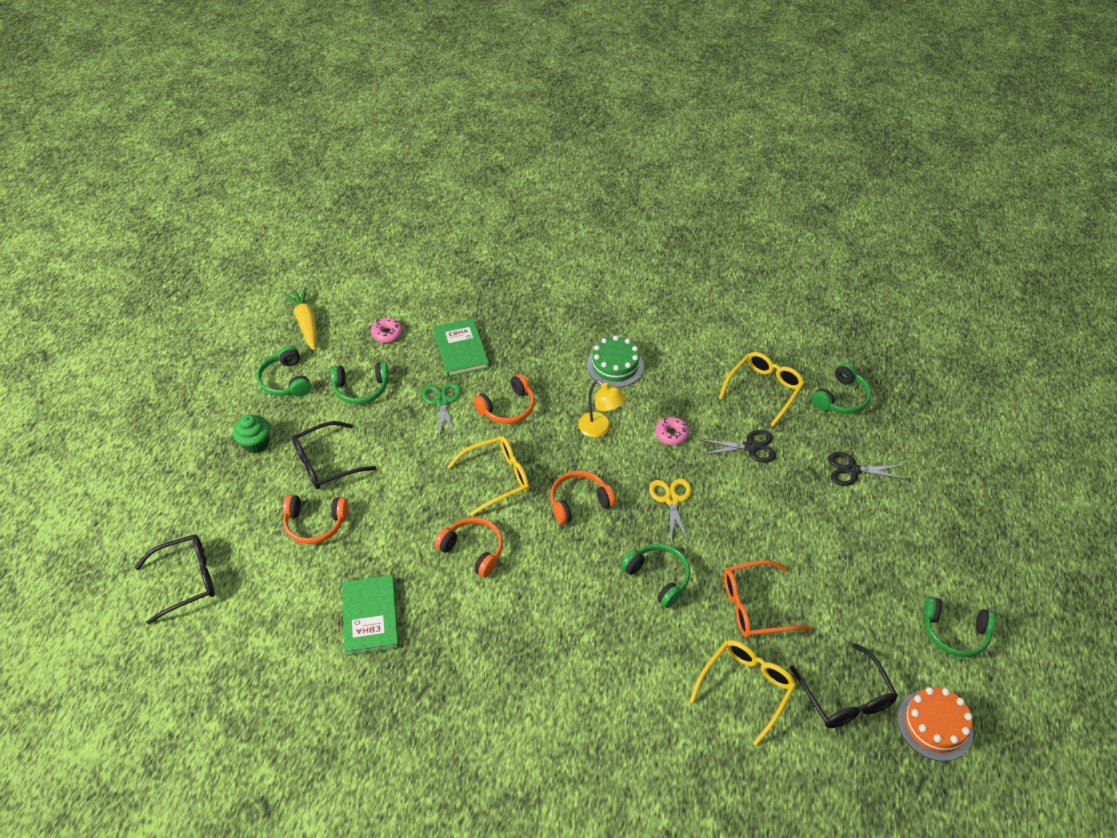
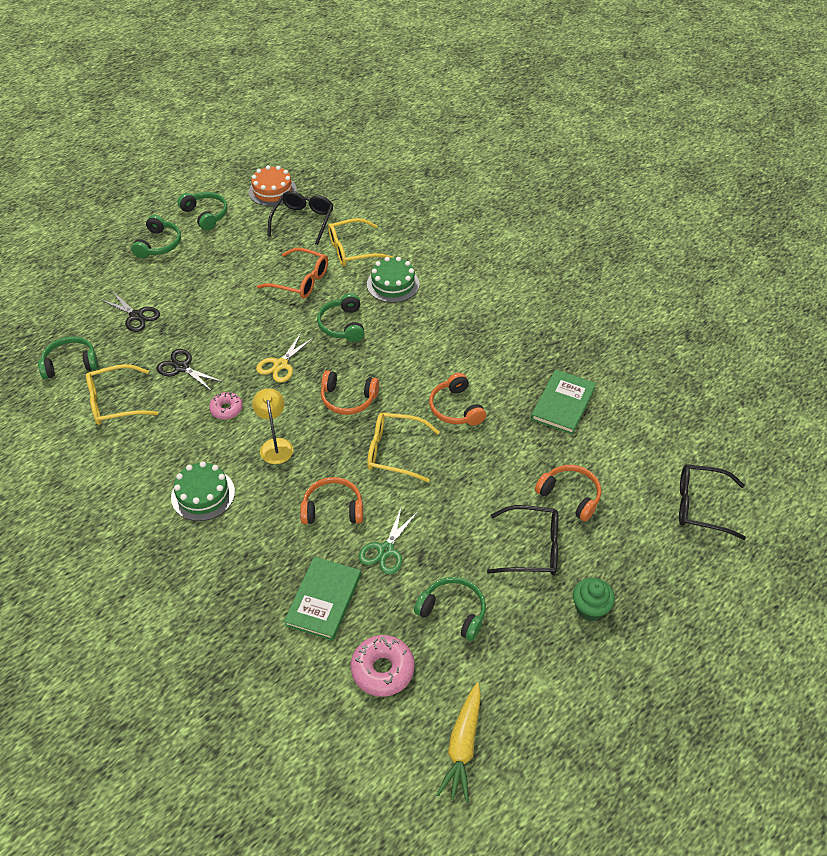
camera: 145 degrees left, 0 degrees up
green headphones [257,346,311,397] -> green headphones moved to [131,215,181,258]
pink donut [371,318,402,343] -> pink donut [351,635,415,697], size x1.58
none -> green cake [367,257,420,303]

